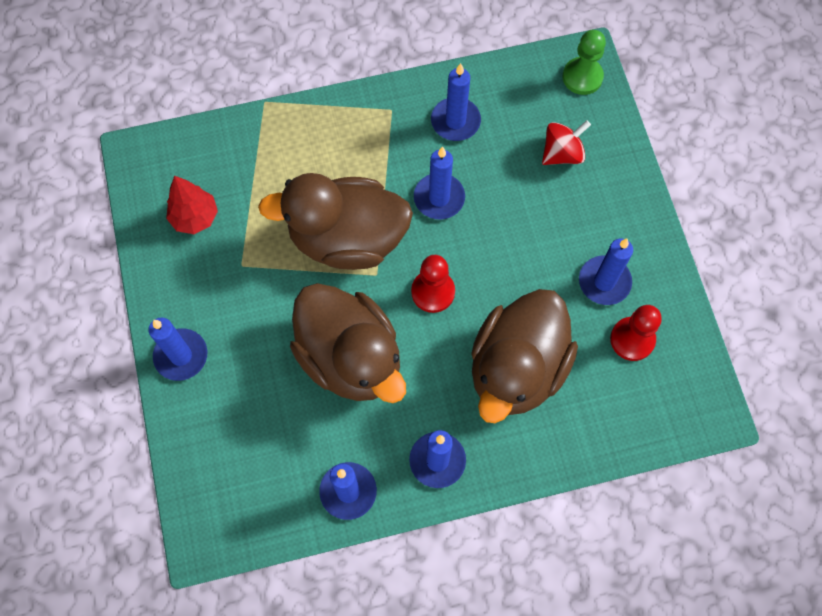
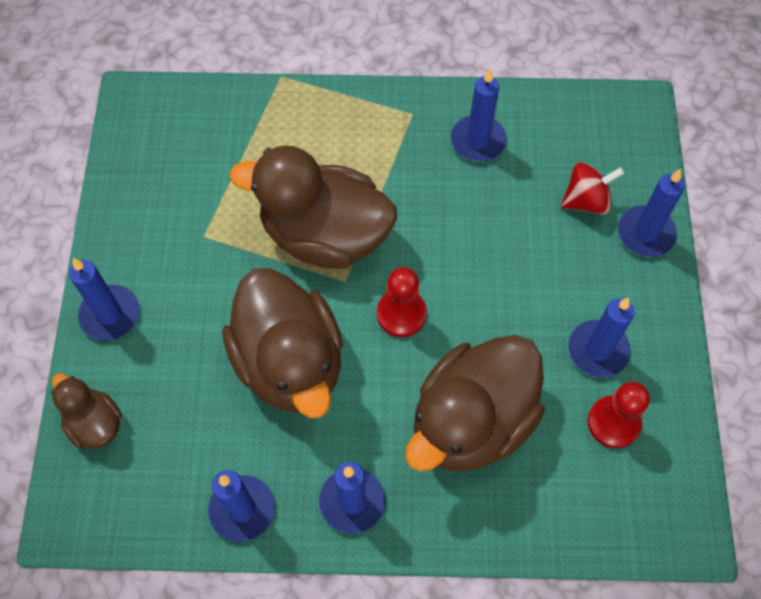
camera: 15 degrees right, 5 degrees down
red tree [166,176,218,234] -> none
blue candle [414,146,465,219] -> blue candle moved to [618,169,685,257]
green pawn [563,30,606,95] -> none
none -> brown duck [51,373,122,449]

